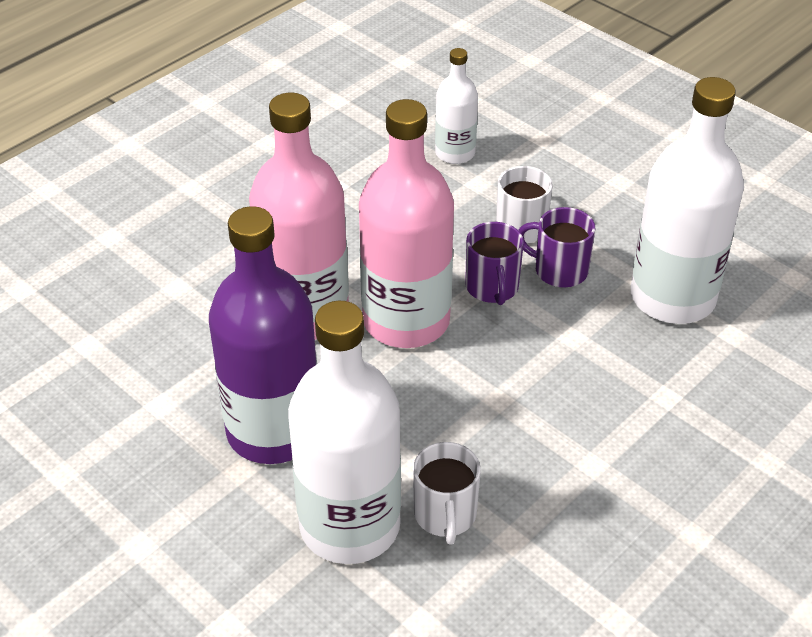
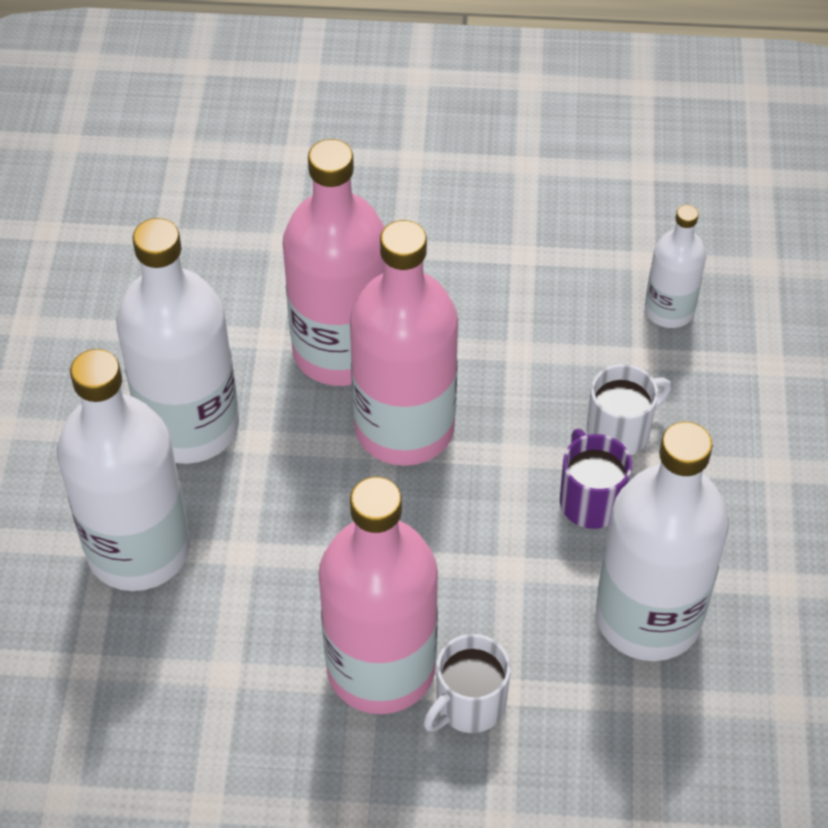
camera: 50 degrees right, 10 degrees up
purple bottle [209,206,317,464] -> white bottle [116,218,239,464]
white mug [413,442,481,545] -> white mug moved to [423,634,511,733]
purple mug [465,222,524,305] -> none
none -> pink bottle [319,477,438,714]

